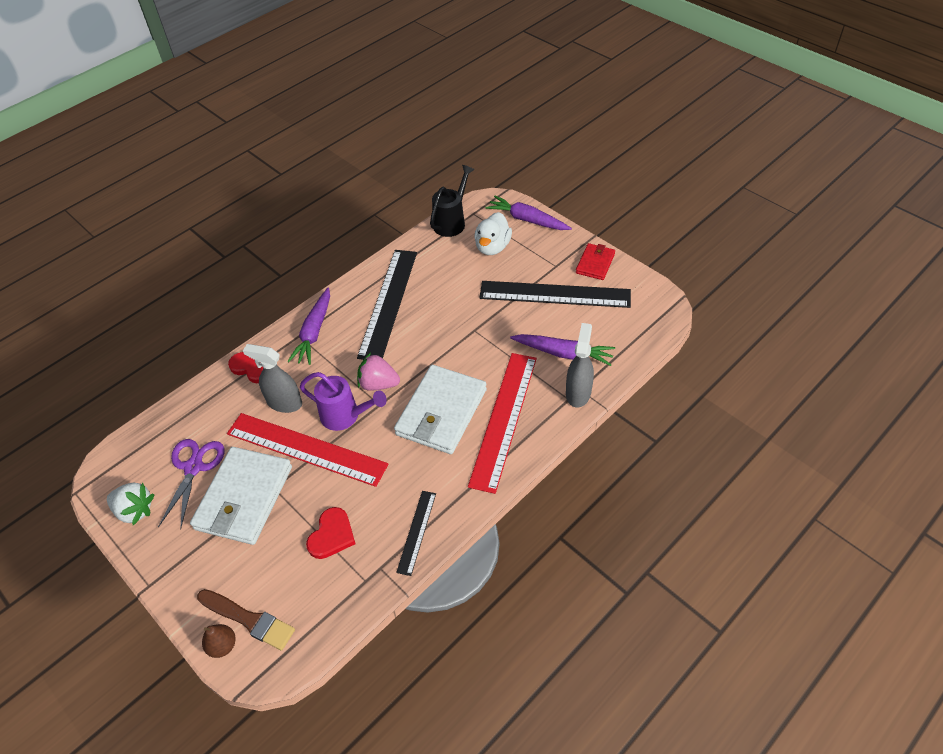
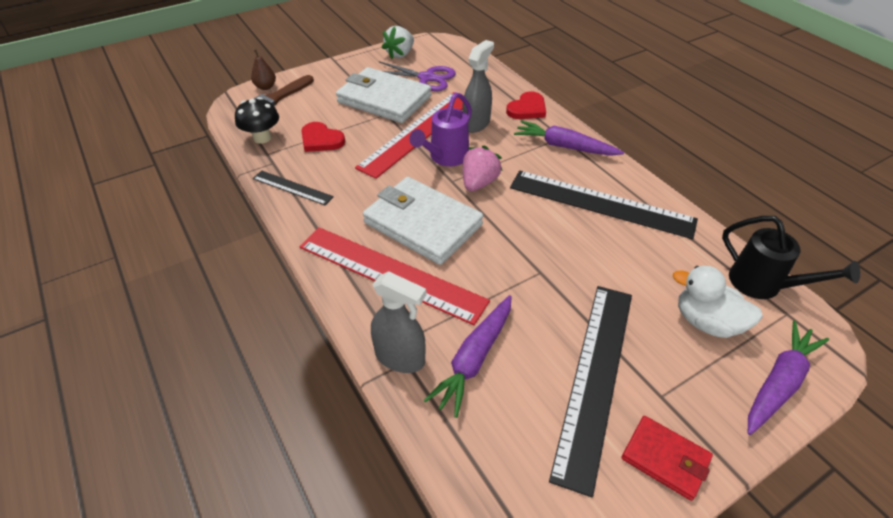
camera: 100 degrees right, 5 degrees down
none -> black mushroom [235,97,279,144]

